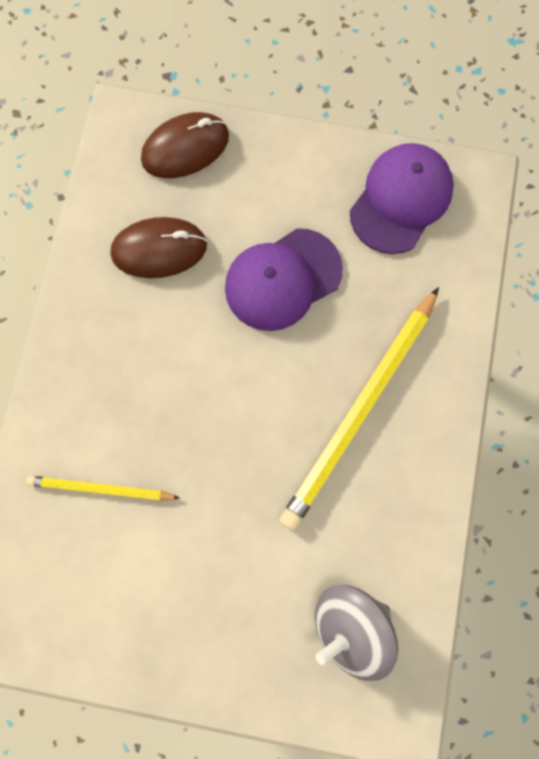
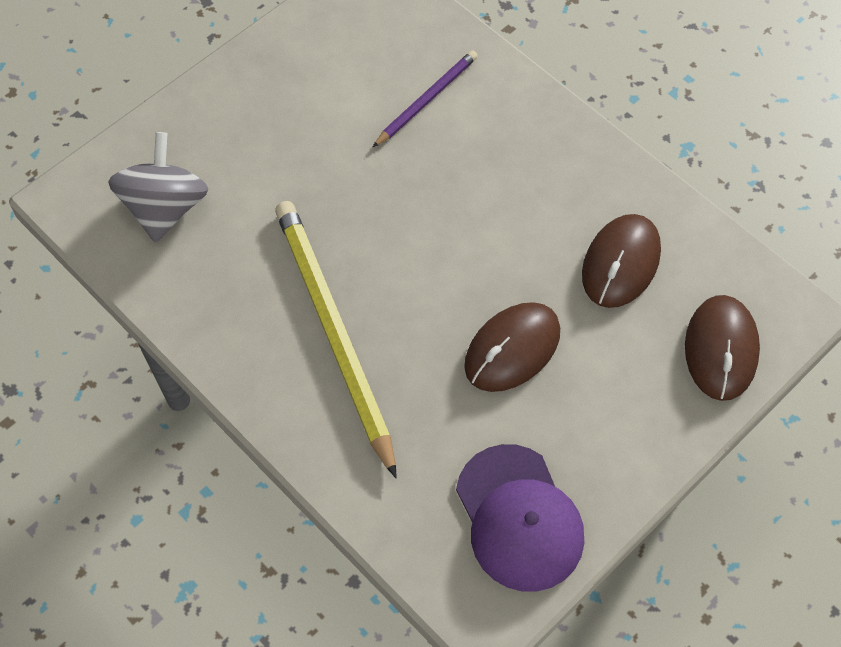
camera: 125 degrees right, 15 degrees down
yellow pencil [26,476,180,501] -> purple pencil [372,50,478,148]
purple cap [225,228,343,331] -> brown mouse [464,302,560,392]

